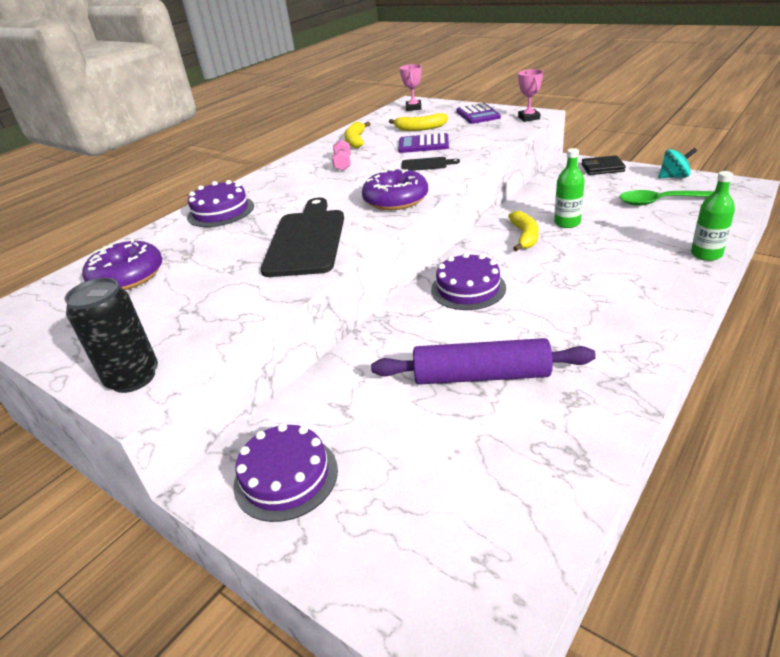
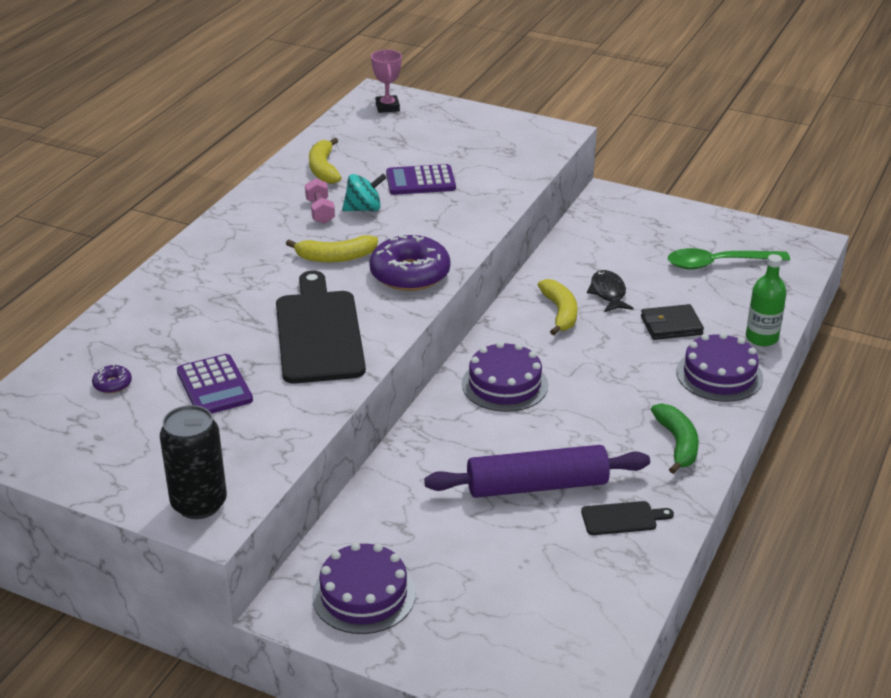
camera: 15 degrees left, 0 degrees up
purple donut [82,239,162,290] -> purple donut [92,364,132,393], size x0.43
purple cake [187,180,254,227] -> purple cake moved to [676,333,763,402]
yellow banana [389,113,448,131] -> yellow banana moved to [286,235,378,263]
black cutting board [401,157,460,171] -> black cutting board moved to [581,501,674,535]
purple calculator [456,103,501,124] -> purple calculator moved to [177,354,253,414]
pink trophy [518,69,543,122] -> none
green bottle [554,148,585,228] -> black fish [587,270,634,312]
black wallet [581,155,626,175] -> black wallet moved to [641,304,704,340]
turquoise spinning top [658,148,697,178] -> turquoise spinning top moved to [342,174,386,211]
none -> green banana [651,403,699,474]

